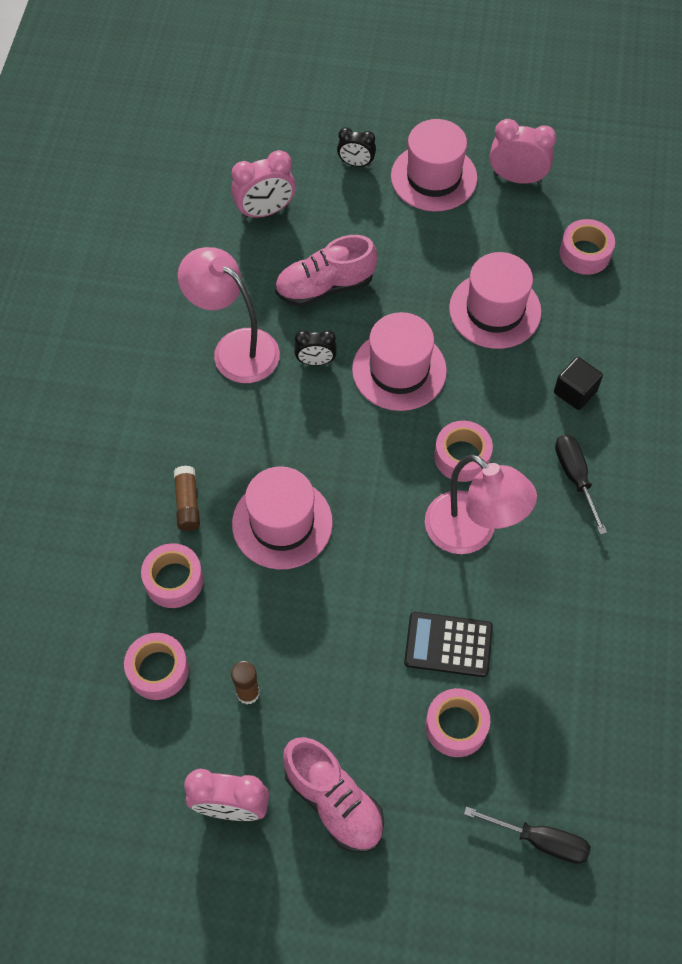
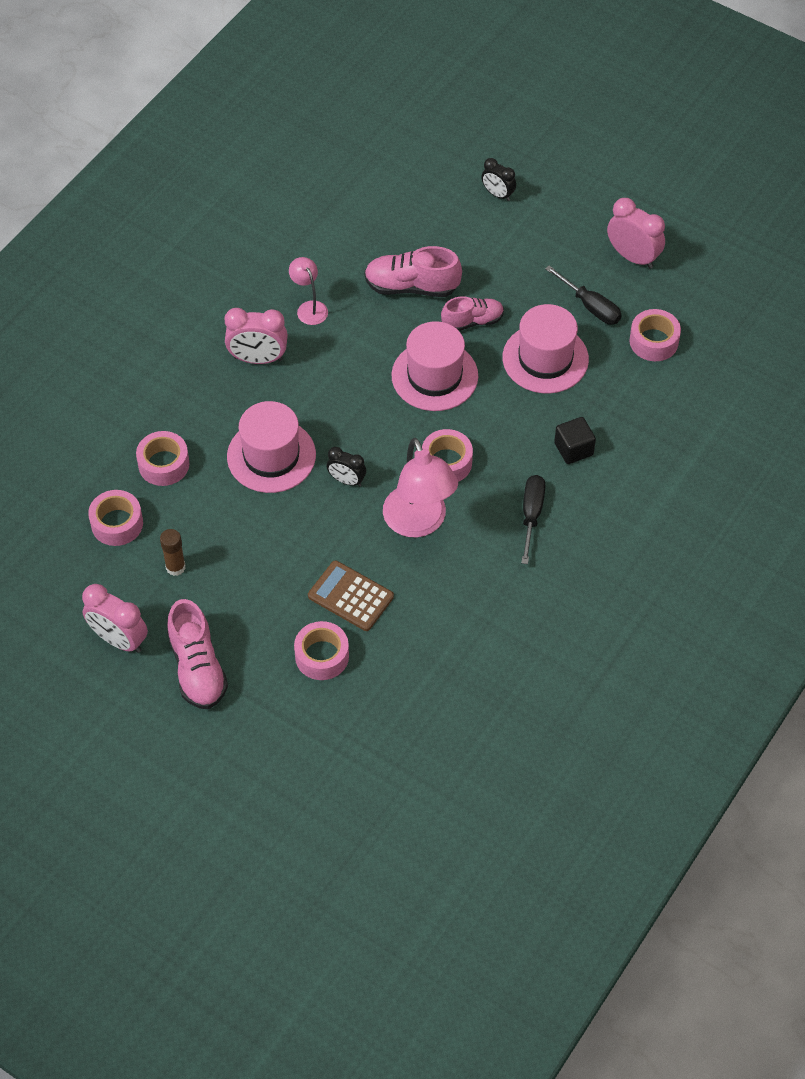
camera: 25 degrees right, 5 degrees down
brown glue stick [174,466,200,531] -> none
pink lamp [178,247,280,383] -> pink lamp [289,257,328,325], size x0.52
pink clock [231,150,296,219] -> pink clock moved to [224,308,288,364]
black clock [295,330,337,366] -> black clock moved to [327,447,366,486]
pink hat [391,119,478,211] -> none
black calculator [404,612,493,677] -> brown calculator [308,560,394,631]
black screwdriver [464,806,591,864] -> black screwdriver moved to [545,265,622,325]
none -> pink shoe [441,297,504,331]

